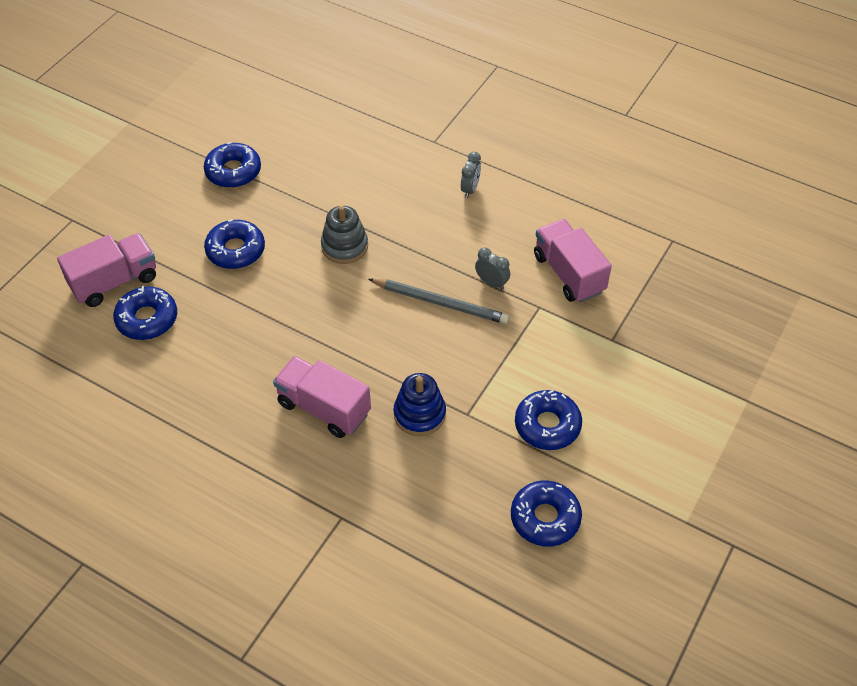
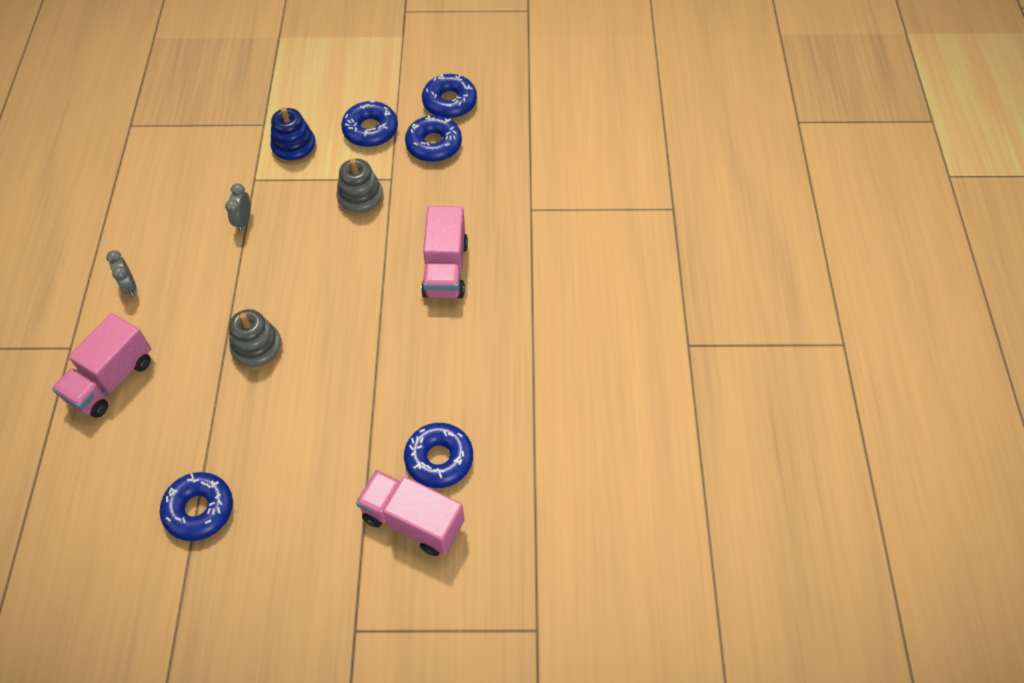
camera: 120 degrees left, 5 degrees up
blue donut [204,219,265,269] -> blue donut moved to [405,114,462,162]
grey pencil [369,278,509,324] -> none
blue stacking toy [394,373,446,436] -> blue stacking toy moved to [270,107,317,165]
grey clock [461,152,481,198] -> grey clock turned 105 degrees counterclockwise [106,250,137,297]
pink truck [534,219,612,302] -> pink truck moved to [52,313,151,418]
none -> grey stacking toy [336,159,384,216]

